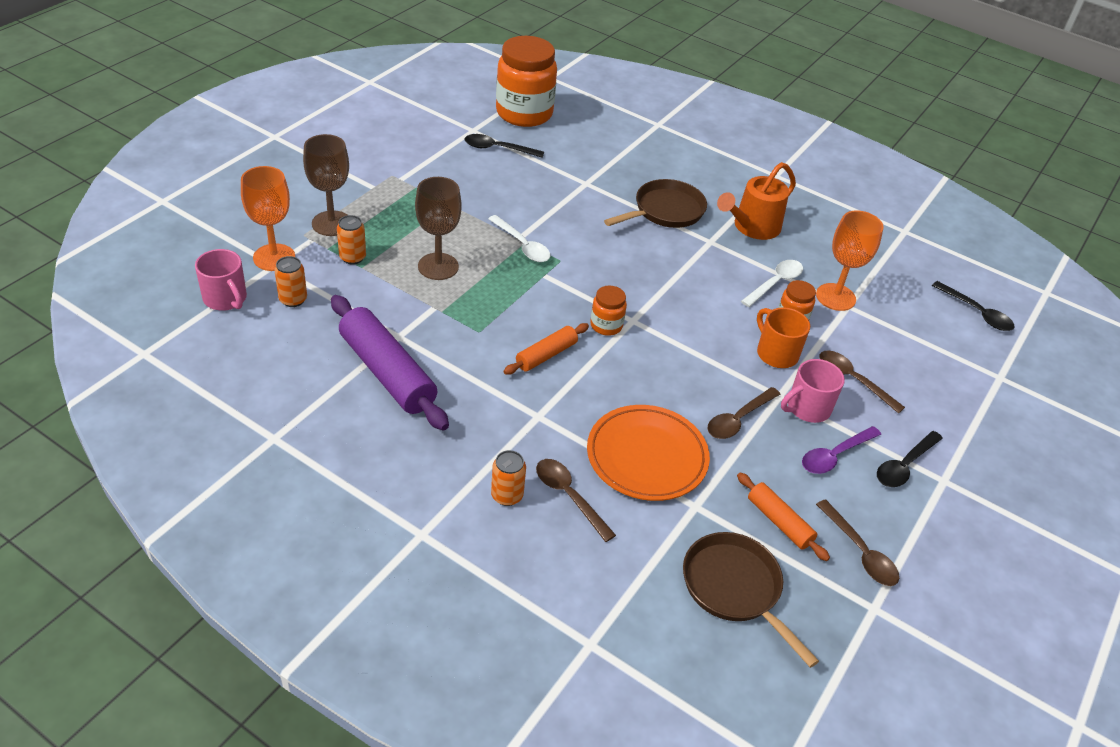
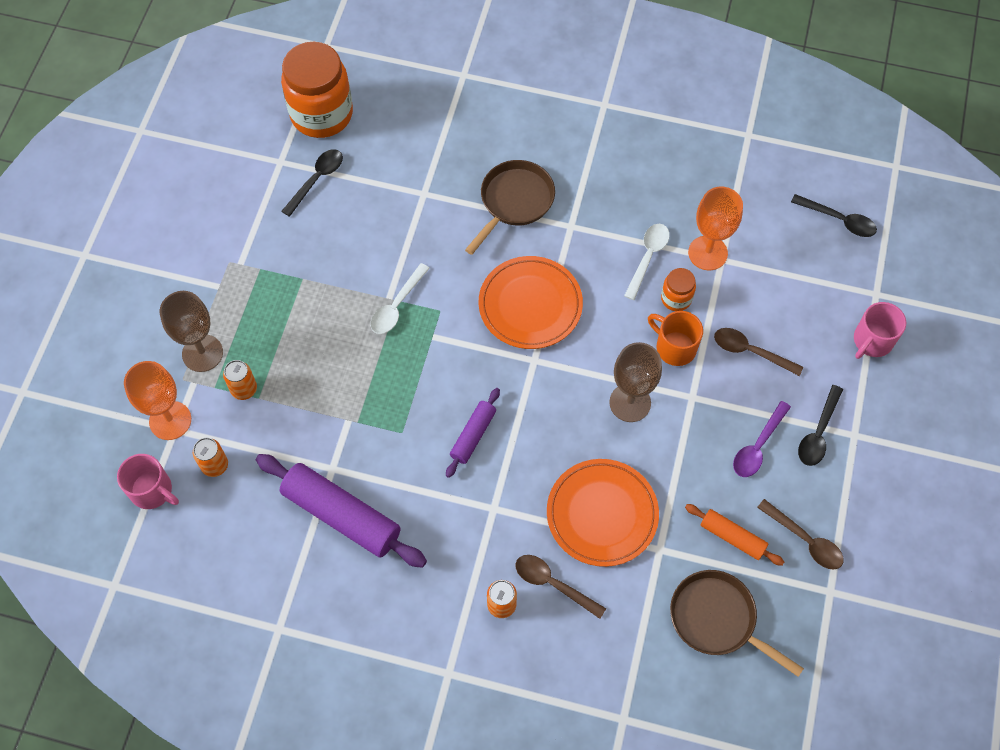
camera: 15 degrees left, 20 degrees up
brown goblet [415,177,462,280] -> brown goblet moved to [609,342,662,422]
black spoon [465,134,544,158] -> black spoon turned 135 degrees clockwise [281,149,343,217]
white spoon [488,215,551,262] -> white spoon turned 90 degrees clockwise [370,263,430,334]
orange rolling pin [503,323,589,375] -> purple rolling pin [446,388,500,478]
orange jar [590,286,627,336] -> none
brown spoon [707,387,780,439] -> none
orange watering can [717,162,796,240] -> none
pink mug [781,359,845,423] -> pink mug moved to [854,302,906,359]
none -> orange plate [479,256,583,349]

